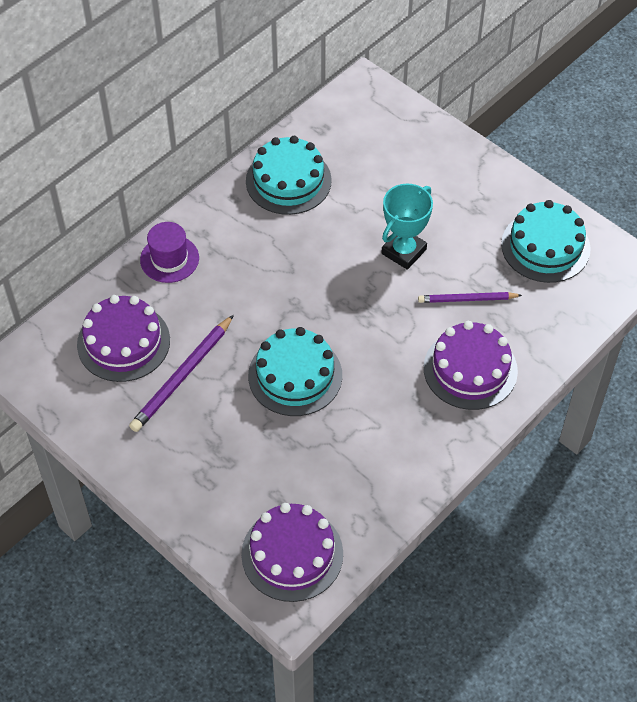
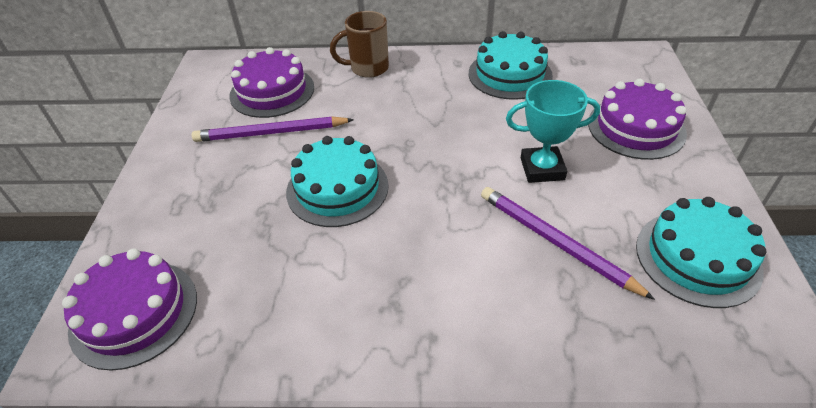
camera: 50 degrees right, 10 degrees down
purple hat [140,222,199,283] -> brown mug [330,11,389,78]
purple pencil [418,292,522,303] -> purple pencil [481,187,655,300], size x1.52
purple cake [424,321,518,410] -> purple cake moved to [588,79,687,160]

